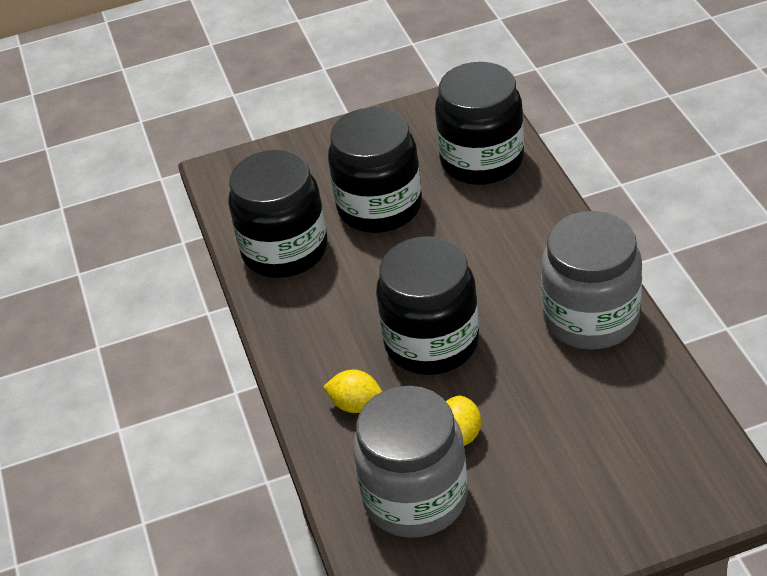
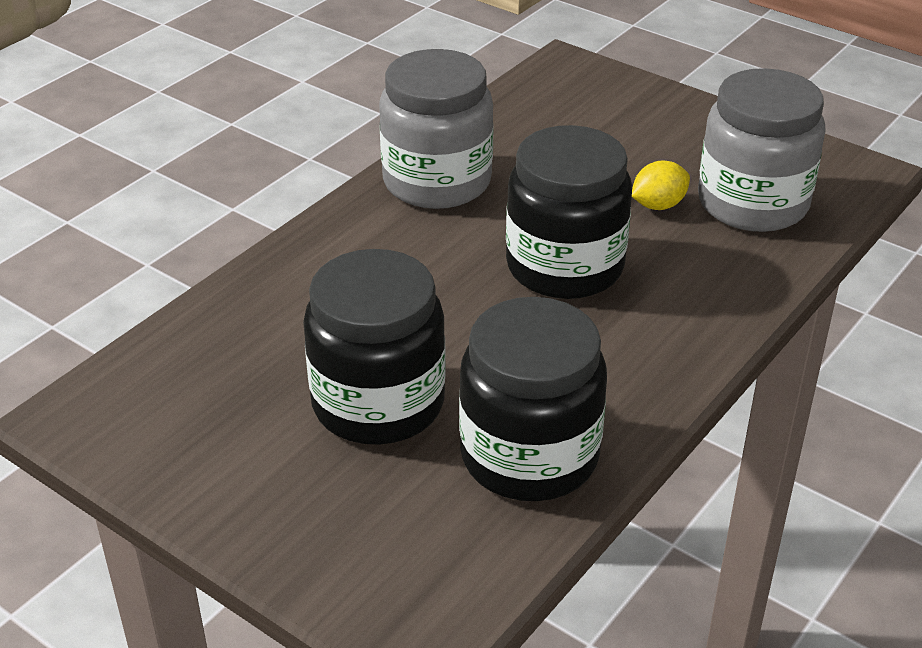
camera: 130 degrees left, 5 degrees down
yellow lemon [323,369,382,413] -> none
black jar [435,62,524,185] -> none

